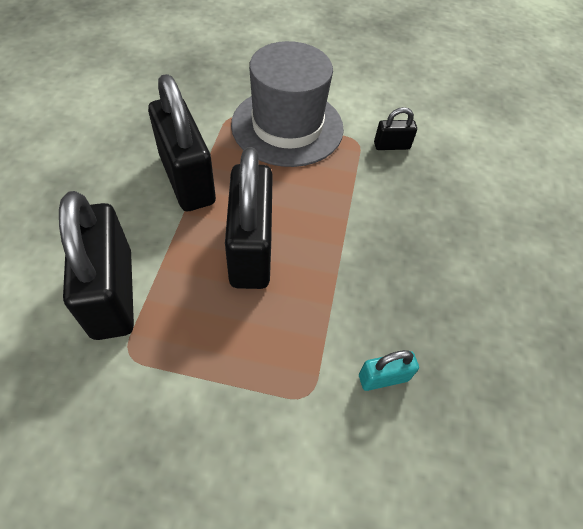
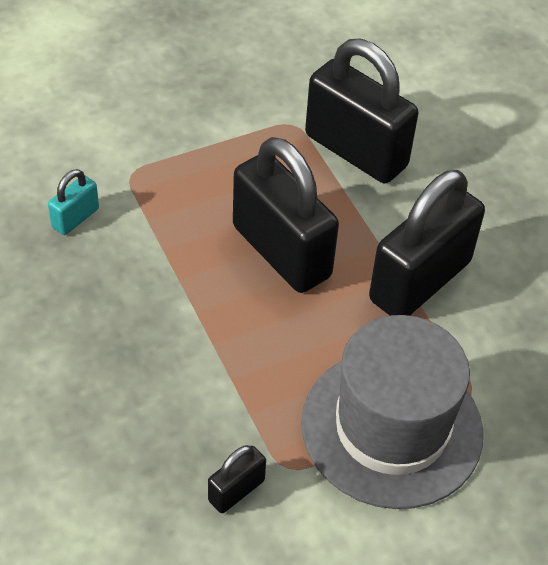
camera: 145 degrees right, 5 degrees down
black padlock [148,74,216,211] -> black padlock turned 75 degrees counterclockwise [369,170,485,316]

